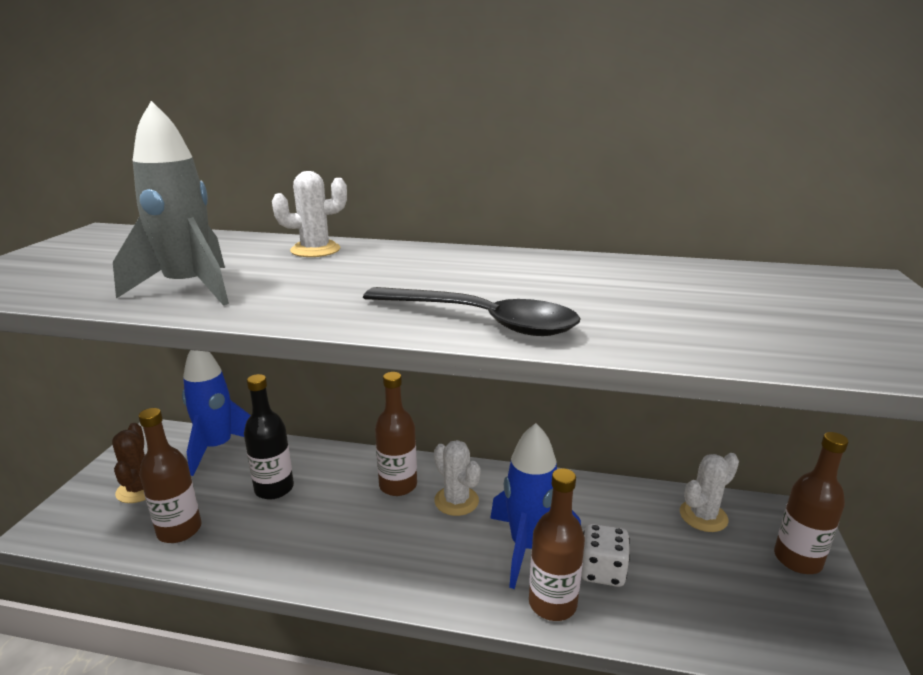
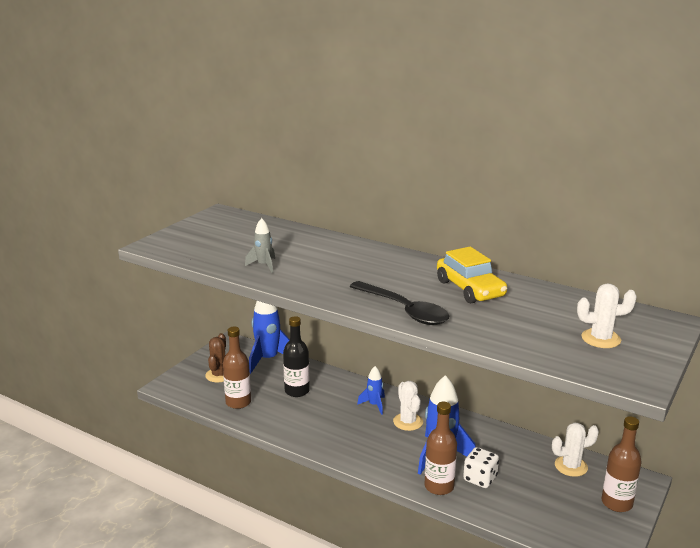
camera: 20 degrees right, 0 degrees up
grey rocket [113,101,229,306] -> grey rocket [245,218,275,273], size x0.53
white cactus [272,171,347,257] -> white cactus moved to [577,283,637,348]
brown bottle [375,372,417,496] -> blue rocket [357,366,385,415]
none -> yellow car [437,247,507,303]

